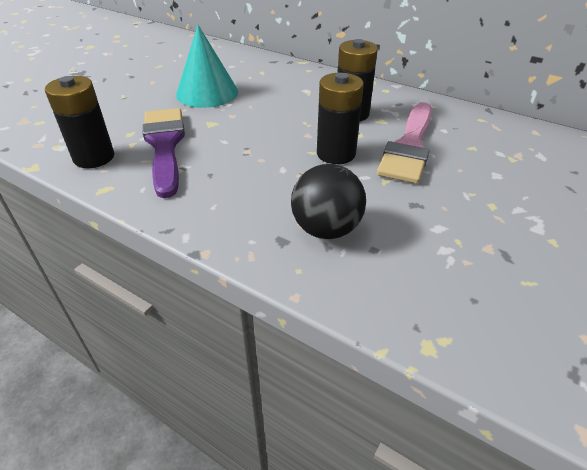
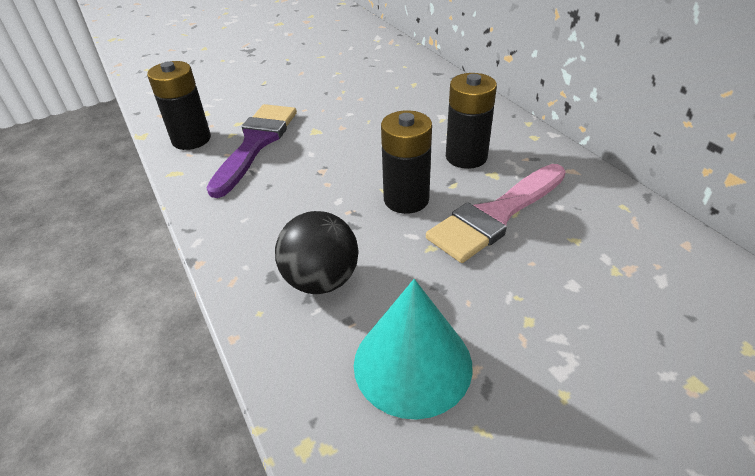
camera: 30 degrees right, 0 degrees up
turquoise cone [176,25,238,108] -> turquoise cone moved to [354,279,473,420]

